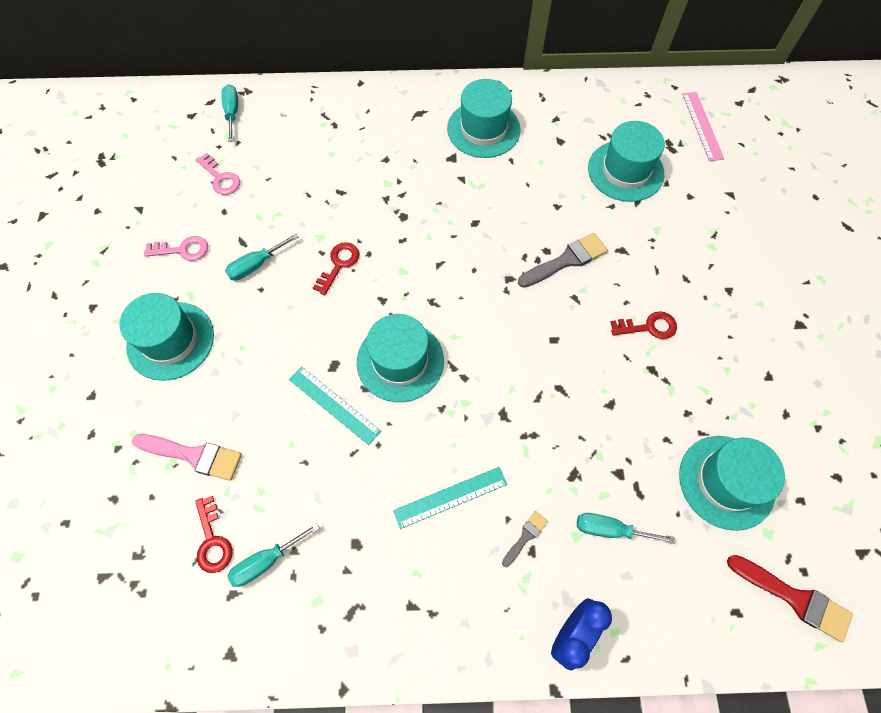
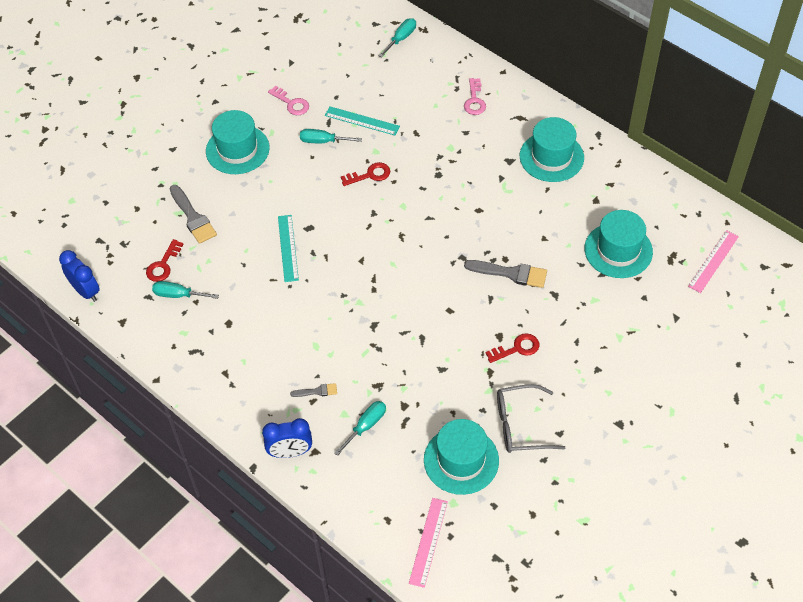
camera: 45 degrees right, 10 degrees down
pink brush [132,434,242,481] -> grey brush [169,185,217,244]
pink key [196,153,240,195] -> pink key moved to [464,78,486,115]
turquoise hat [357,314,444,402] -> none
turquoise ruler [393,467,507,529] -> turquoise ruler moved to [325,106,400,135]
turquoise screwdriver [577,513,675,544] -> turquoise screwdriver turned 75 degrees clockwise [334,401,386,456]
red key [610,311,677,339] -> red key turned 60 degrees counterclockwise [486,333,539,363]
red brush [727,555,853,642] -> pink ruler [409,498,448,588]
none -> blue clock [59,250,100,302]
none -> grey glasses [497,384,565,453]

